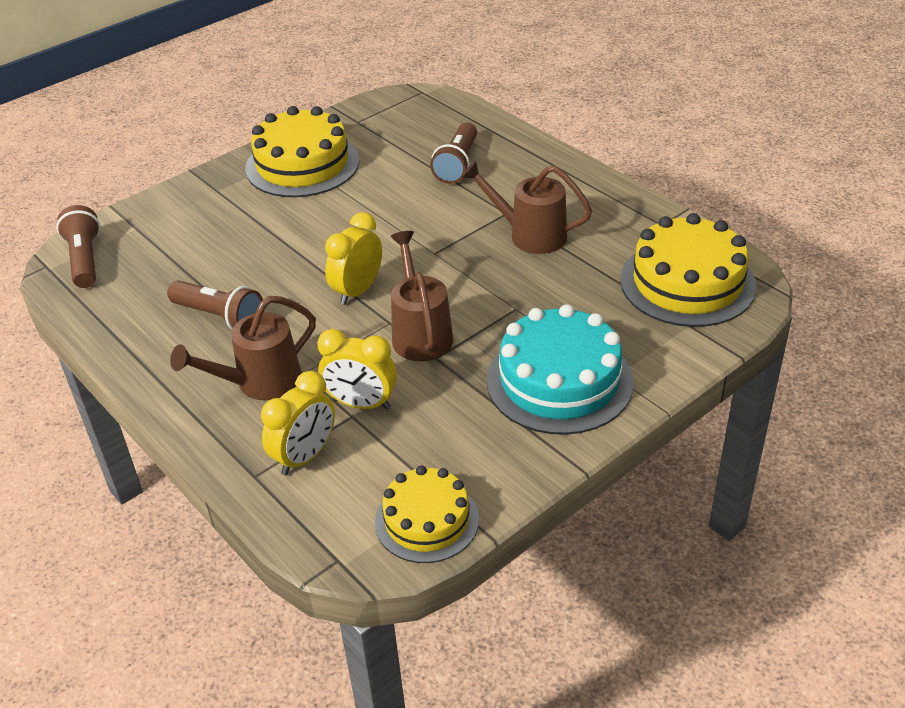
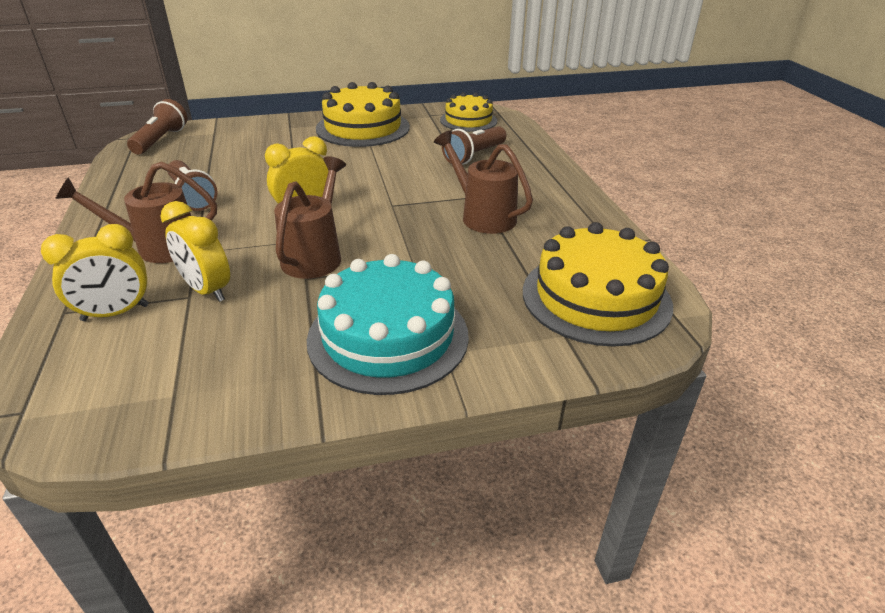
camera: 25 degrees right, 5 degrees down
yellow cake [375,466,479,563] -> yellow cake moved to [440,92,497,132]

